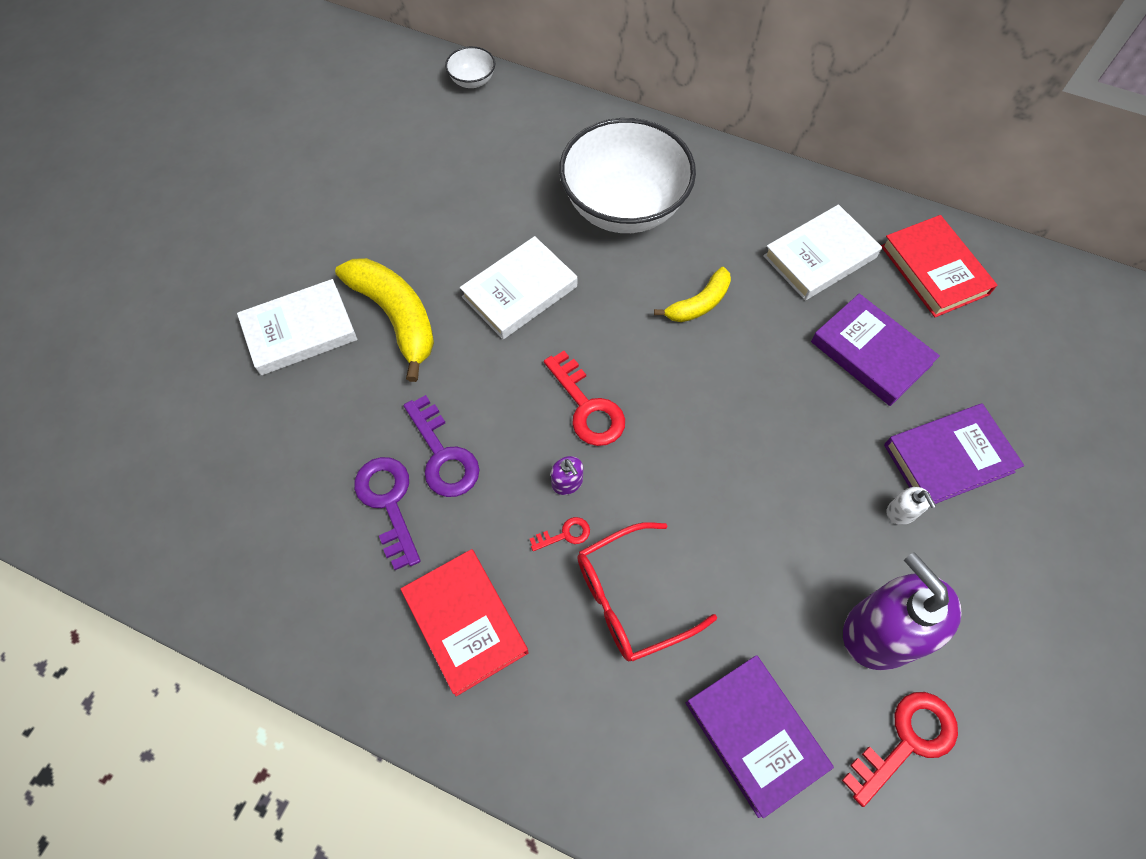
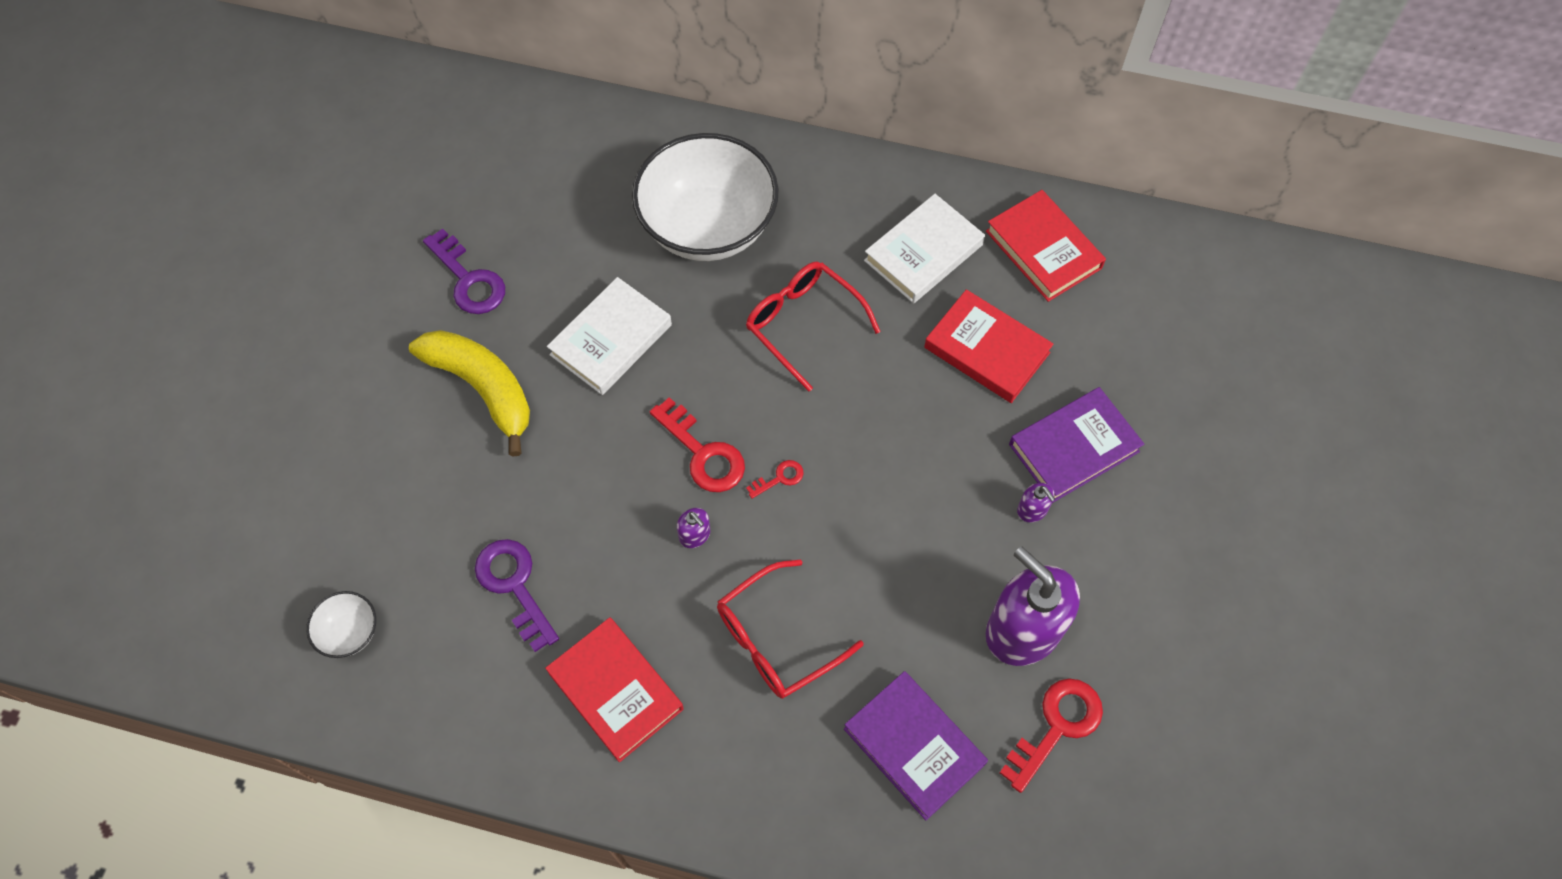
camera: 10 degrees left, 0 degrees up
white book [237,279,357,376] -> none
purple key [404,395,479,497] -> purple key moved to [423,228,505,314]
white bowl [445,46,495,88] -> white bowl moved to [306,591,376,658]
red key [530,517,590,551] -> red key moved to [746,460,804,499]
yellow banana [654,267,731,322] -> red glasses [746,262,881,391]
purple book [811,294,940,406] -> red book [924,289,1054,403]
white soap dispenser [886,487,936,525] -> purple soap dispenser [1017,483,1055,522]

